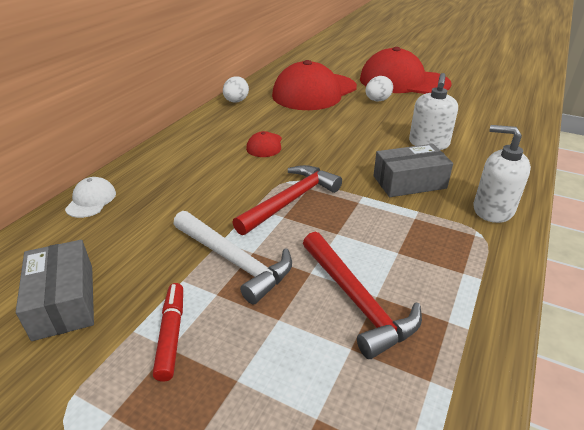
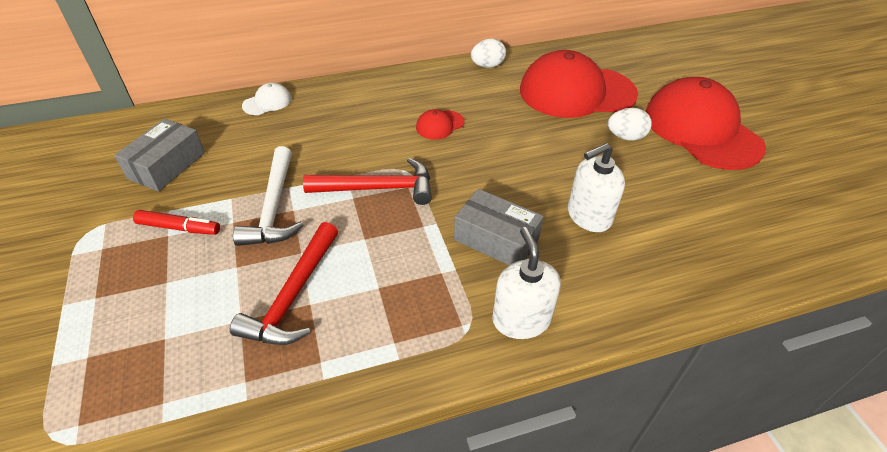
camera: 45 degrees right, 10 degrees up
red marker [153,283,183,382] -> red marker turned 60 degrees clockwise [133,210,220,235]

